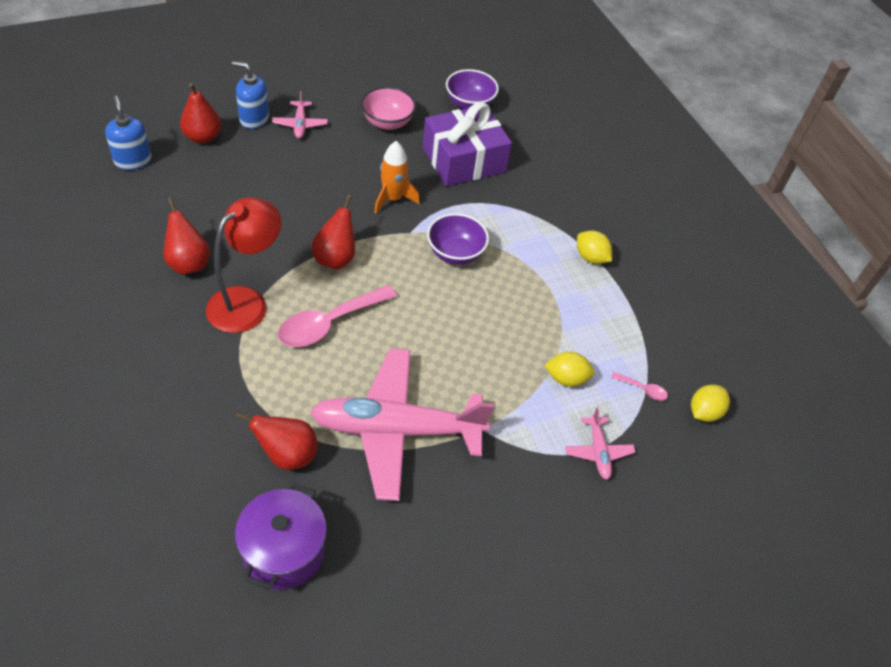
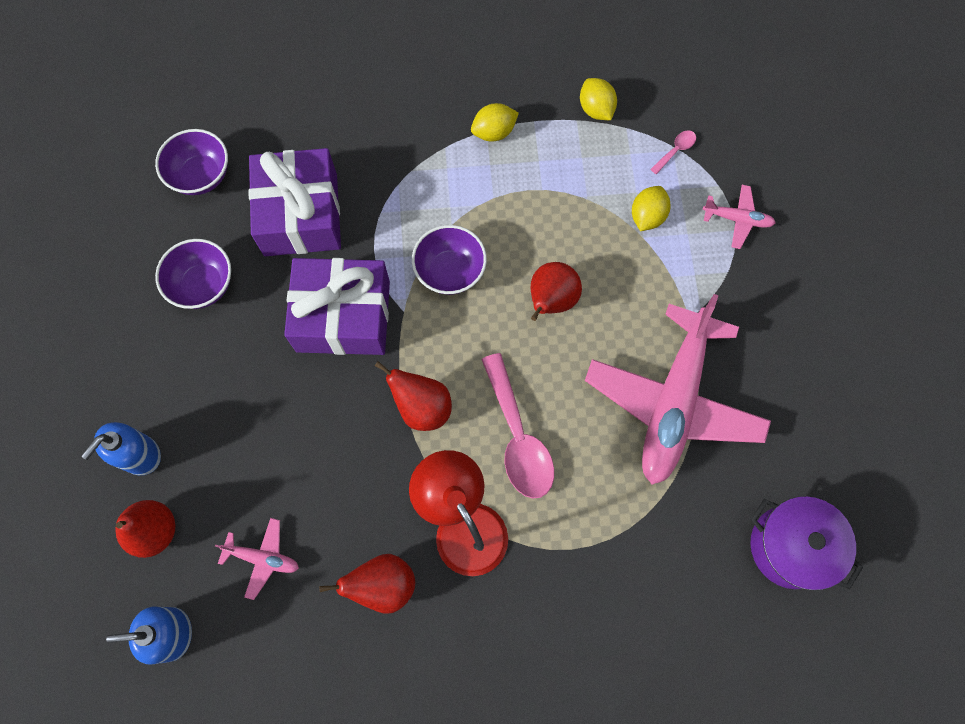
camera: 65 degrees left, 20 degrees up
red pear [235,412,318,470] -> red pear moved to [530,262,582,321]
pink plane [272,91,328,139] -> pink plane moved to [215,518,299,600]
pink bowl [361,86,416,130] -> purple bowl [155,239,231,309]
orange rocket [374,141,420,214] -> purple gift [284,258,390,355]
yellow lemon [691,384,730,422] -> yellow lemon moved to [580,78,617,120]

